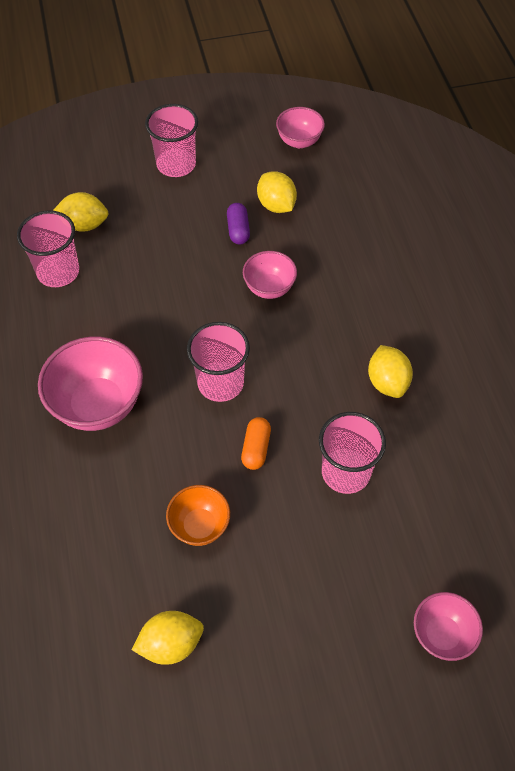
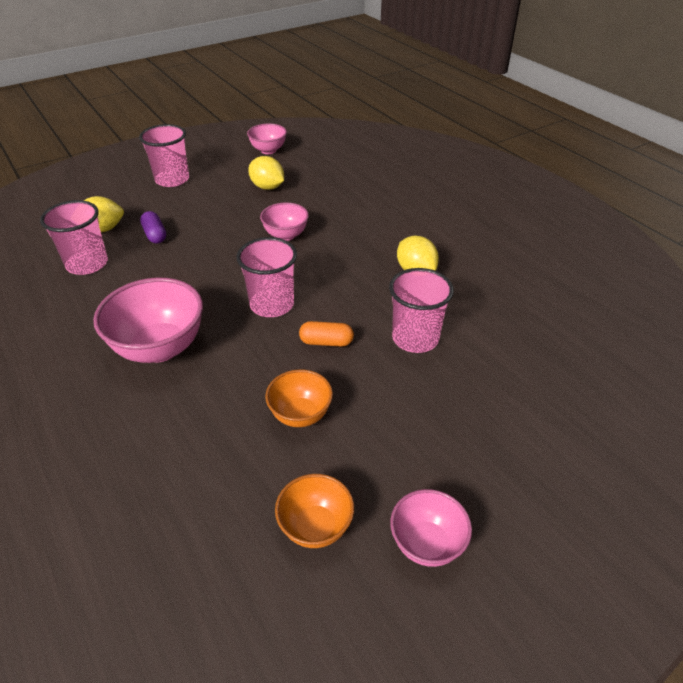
camera: 20 degrees left, 15 degrees down
yellow lemon [132,611,204,665] -> orange bowl [275,474,354,548]
purple capsule [227,203,250,245] -> purple capsule moved to [140,211,166,243]
orange capsule [241,417,271,470] -> orange capsule turned 75 degrees counterclockwise [299,321,354,347]
pink bowl [414,592,483,661] -> pink bowl moved to [390,489,472,567]

